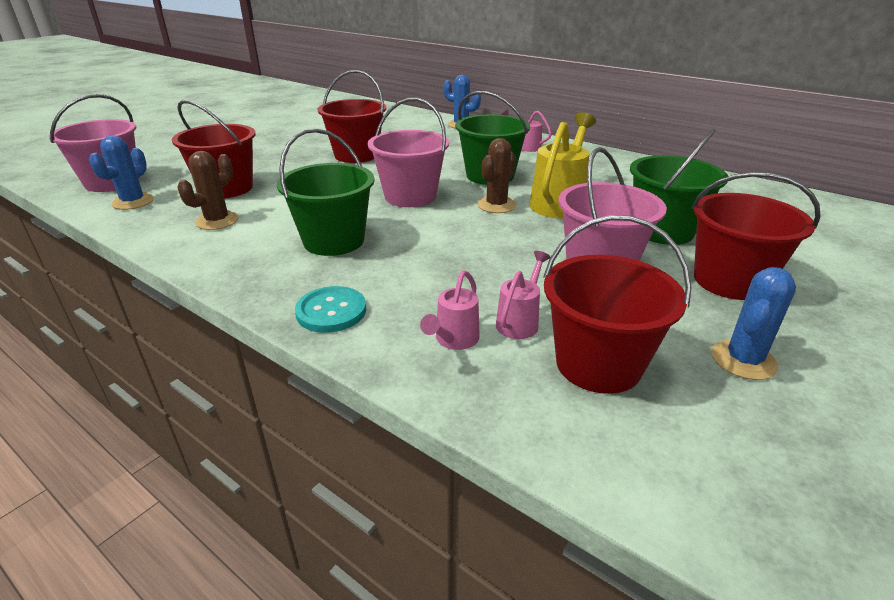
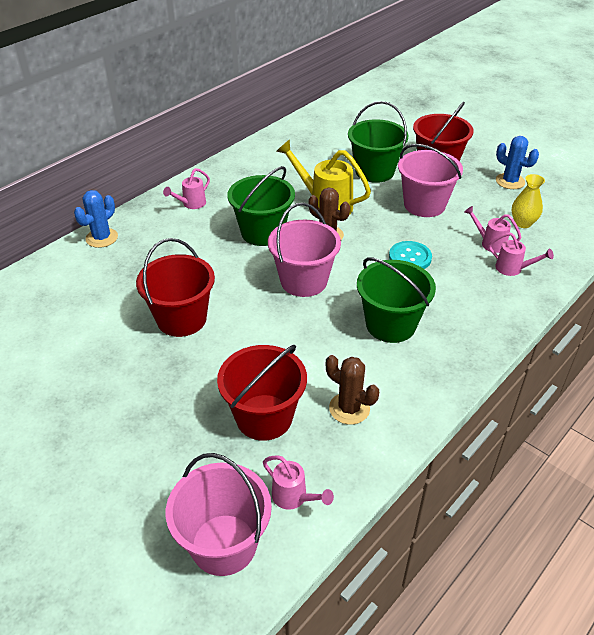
camera: 85 degrees left, 10 degrees up
blue cactus [89,135,154,210] -> pink watering can [263,455,334,510]
turquoise button [295,286,366,333] -> turquoise button moved to [389,241,432,269]
red bucket [543,215,691,394] -> yellow vase [512,174,545,228]

